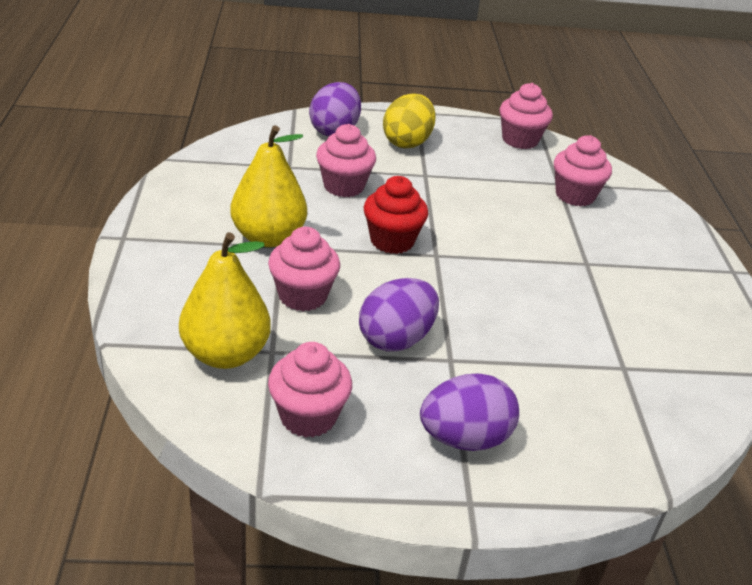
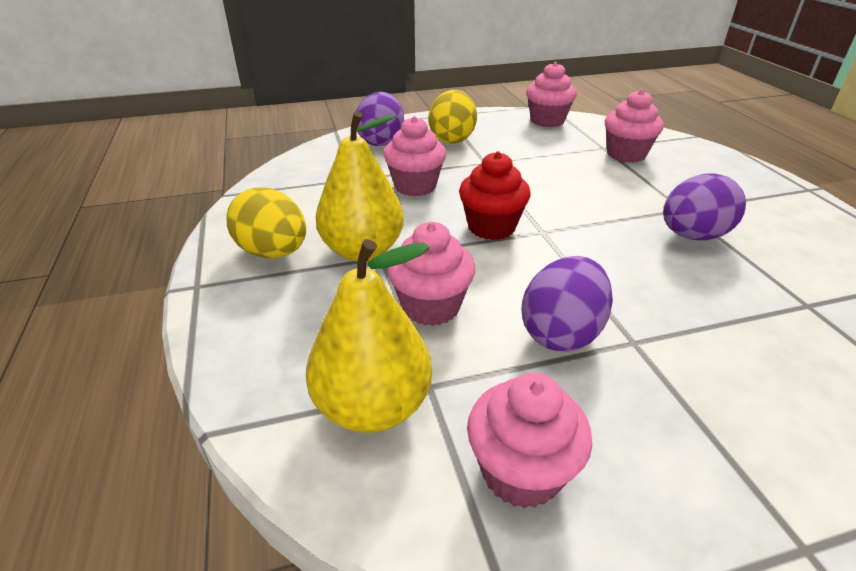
camera: 10 degrees left, 0 degrees up
purple egg [420,374,519,451] -> purple egg moved to [663,173,746,240]
none -> yellow egg [226,187,306,258]

